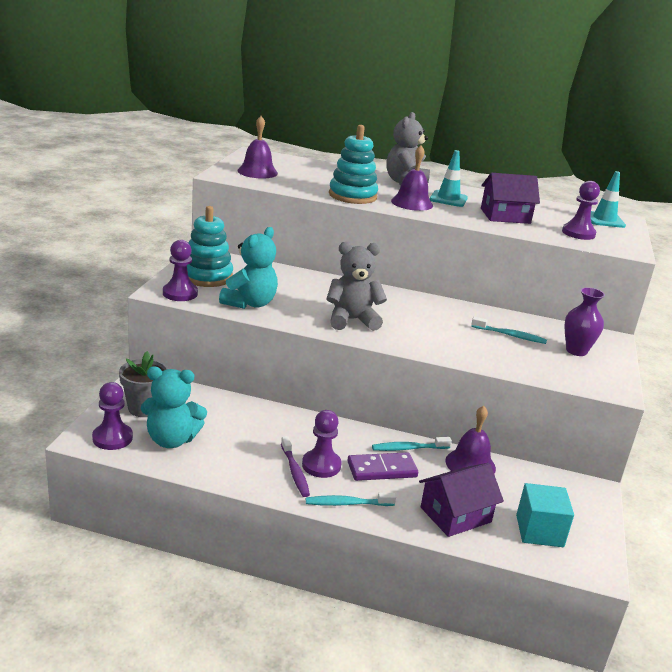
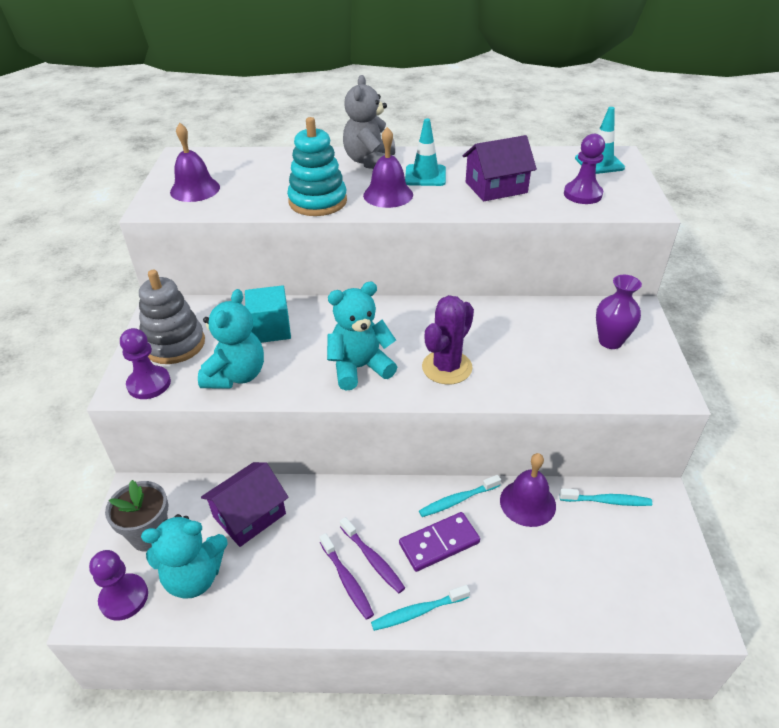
camera: 10 degrees left, 15 degrees up
turquoise stacking toy [187,206,233,287] -> grey stacking toy [139,270,205,364]
purple pawn [302,410,342,478] -> purple toothbrush [340,517,405,593]
grey teddy bear [326,242,387,331] -> turquoise teddy bear [327,282,397,390]
purple house [419,463,504,537] -> purple house moved to [201,462,289,547]
turquoise toothbrush [471,317,547,344] -> turquoise toothbrush moved to [560,488,652,506]
turquoise cube [516,483,574,547] -> turquoise cube moved to [245,285,291,343]
none -> purple cactus [422,295,474,385]

